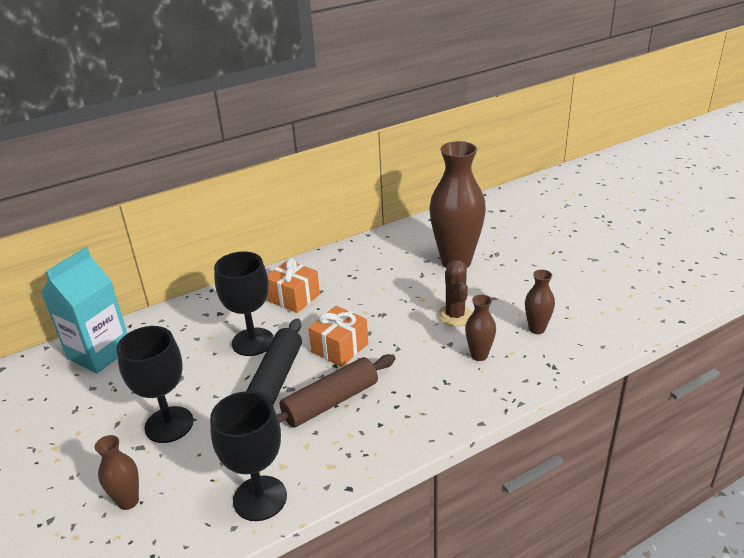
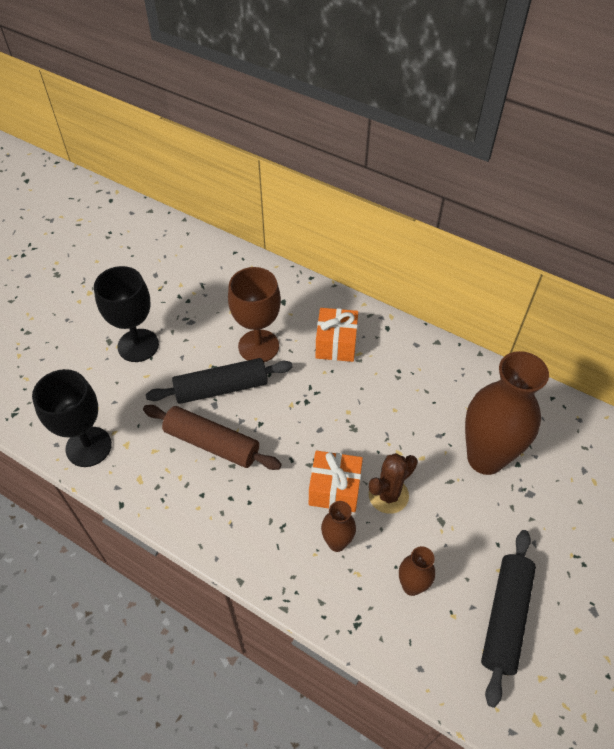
camera: 60 degrees right, 20 degrees up
turquoise carton [41,247,128,373] -> none
brown vase [95,435,139,510] -> none
black goblet [214,251,274,356] -> brown goblet [228,267,281,362]
orange gift [308,306,368,367] -> orange gift moved to [309,451,363,512]
none -> black rolling pin [481,530,536,708]

